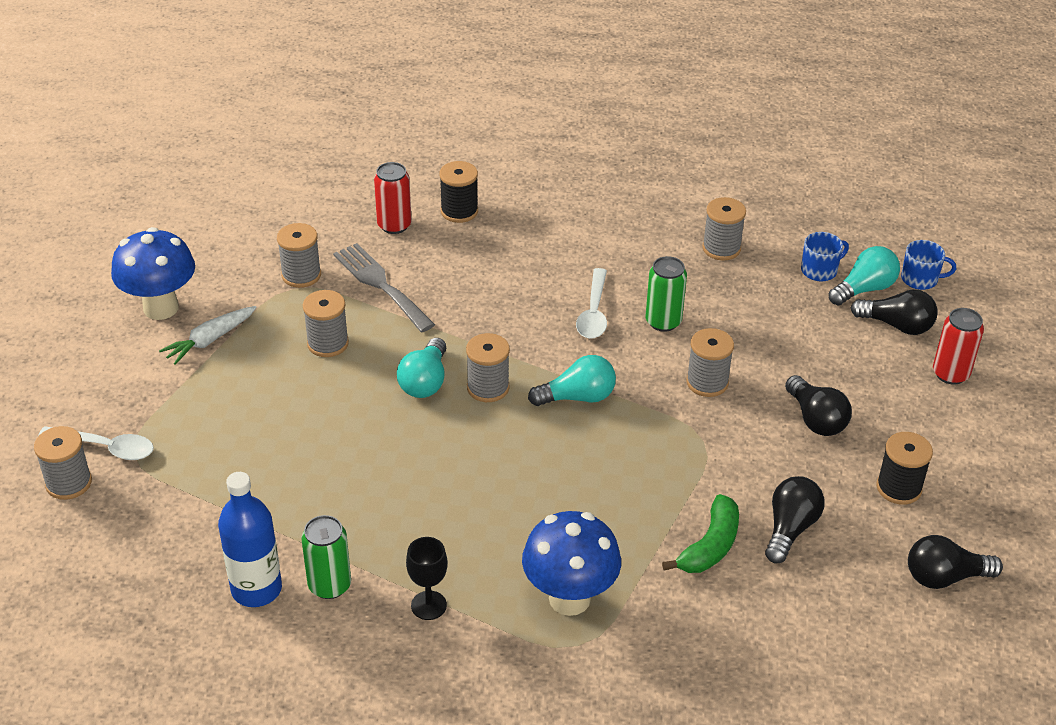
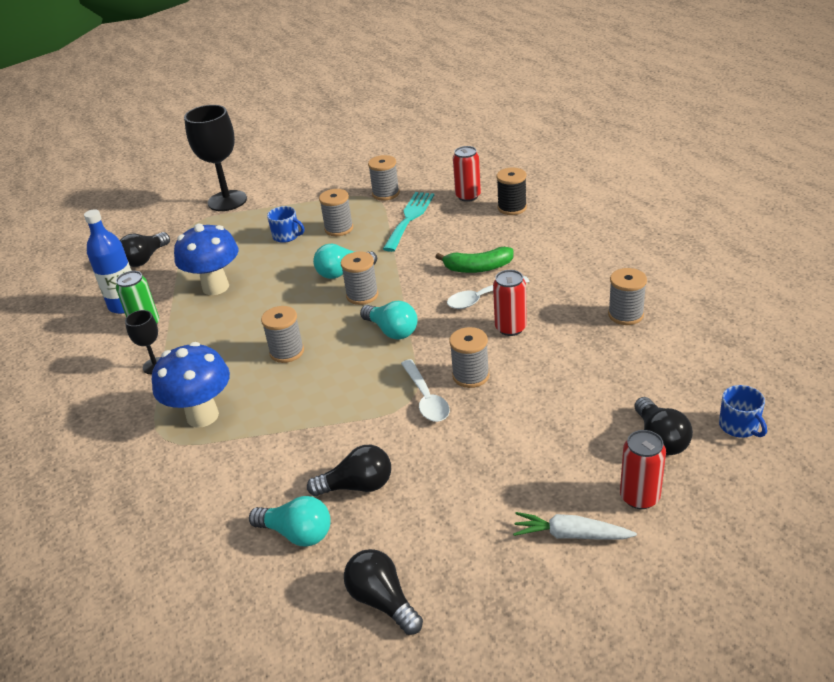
camera: 60 degrees right, 5 degrees down
grey spool [34,426,92,500] -> grey spool moved to [261,306,304,363]
white spoon [38,426,154,460] -> white spoon moved to [401,359,450,422]
blue mushroom [111,227,195,320] -> blue mushroom moved to [174,223,238,295]
white carrot [159,306,256,365] -> white carrot moved to [513,512,637,540]
grey fork [333,243,435,332] -> turquoise fork [383,192,434,252]
green can [646,256,687,332] -> red can [493,270,527,336]
green banana [662,494,739,573] -> green banana moved to [435,247,513,273]
black light bulb [785,375,852,436] -> black light bulb moved to [120,232,170,267]
blue mug [801,232,849,281] -> blue mug moved to [267,206,304,243]
turquoise light bulb [829,246,900,306] -> turquoise light bulb moved to [249,496,331,546]
black spool [876,432,933,505] -> none
none -> black goblet [184,105,247,211]

